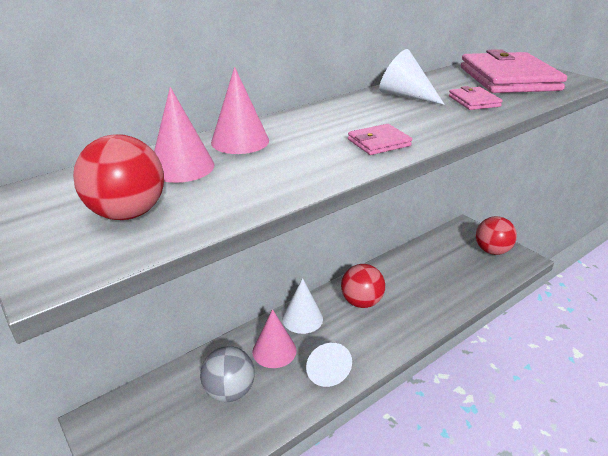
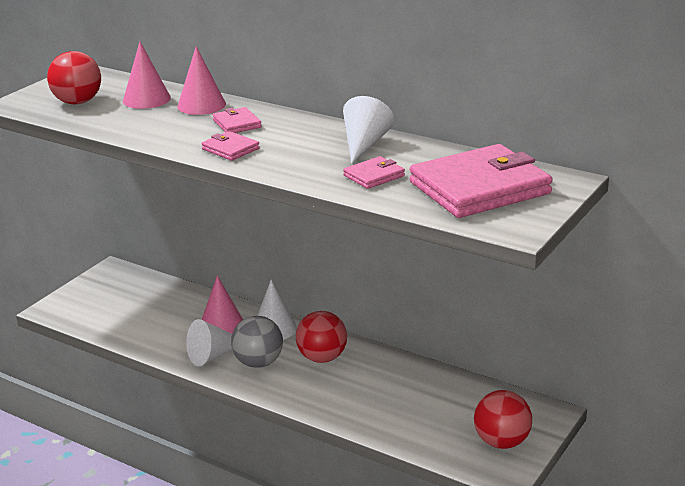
camera: 70 degrees right, 5 degrees down
grey ball [200,346,255,402] -> grey ball moved to [231,316,283,368]
none -> pink wallet [213,107,262,133]

